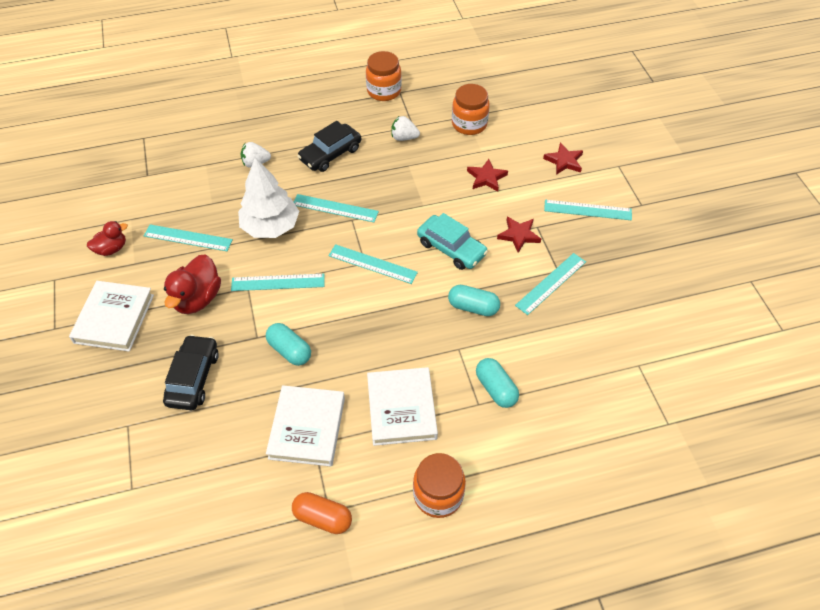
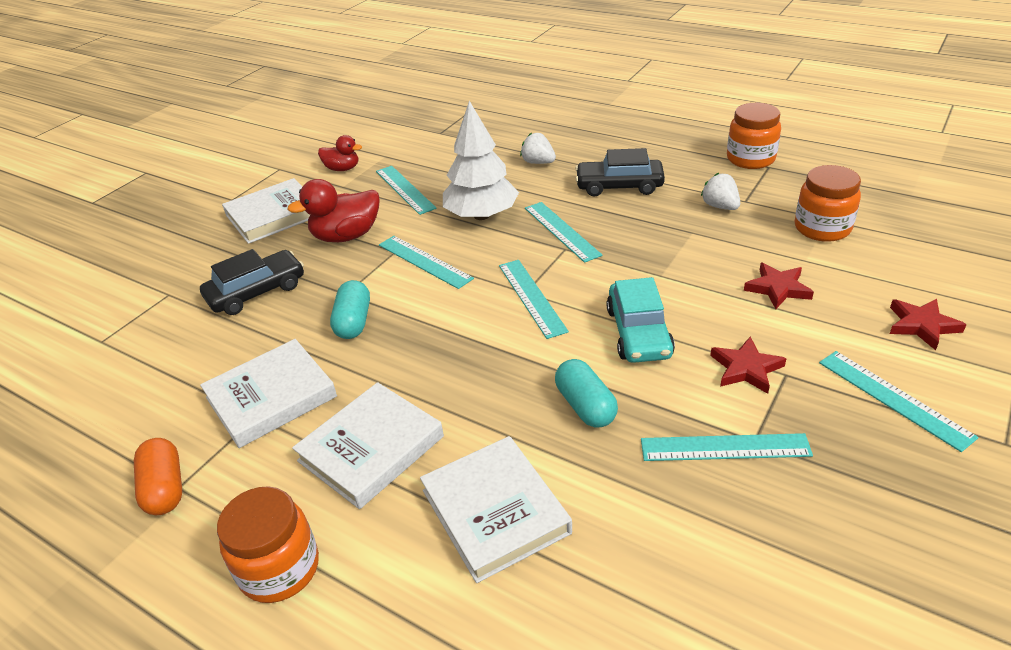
camera: 50 degrees right, 15 degrees down
turquoise capsule [476,358,519,408] -> white book [420,436,572,583]

